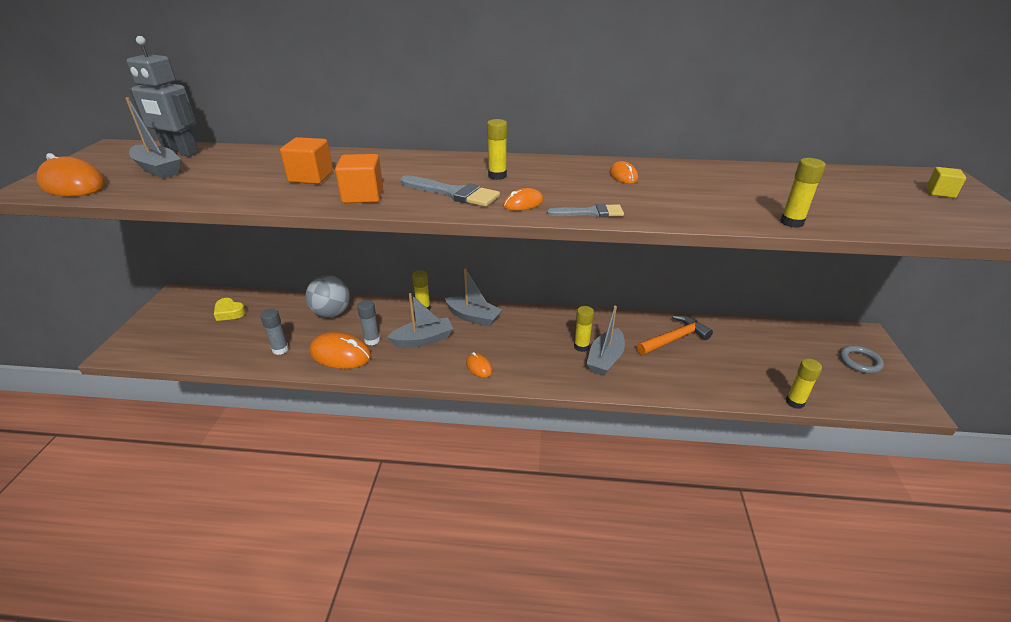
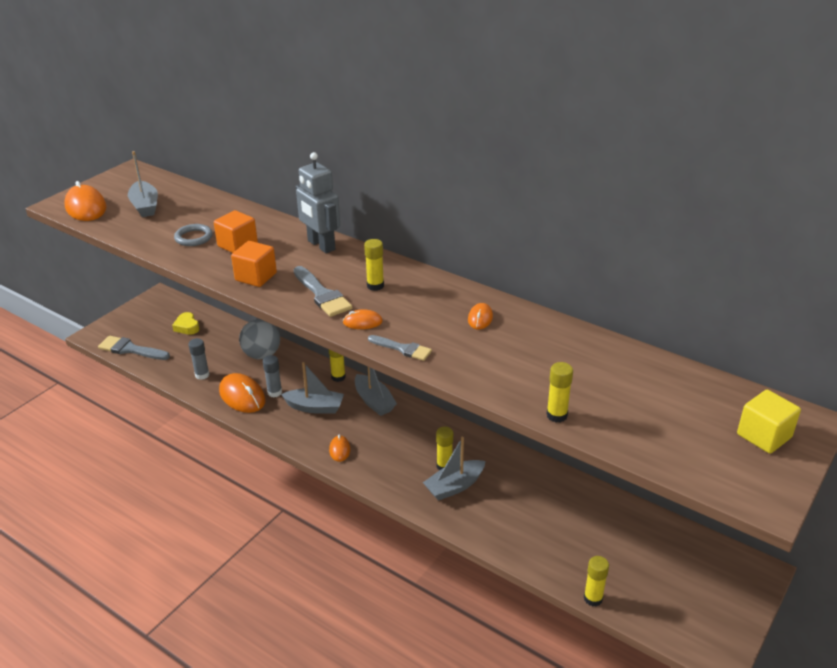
camera: 30 degrees right, 0 degrees up
grey robot [127,36,199,157] -> grey robot moved to [295,152,340,253]
orange hammer [637,315,713,355] -> none
grey ring [840,345,884,373] -> grey ring moved to [174,224,213,246]
yellow cube [926,167,966,198] -> yellow cube [737,390,801,454], size x1.65
none -> grey brush [98,336,170,360]

